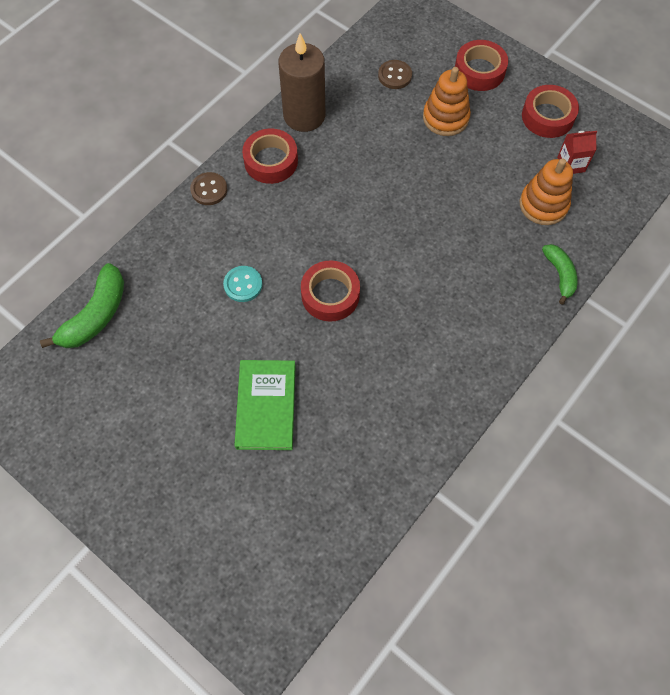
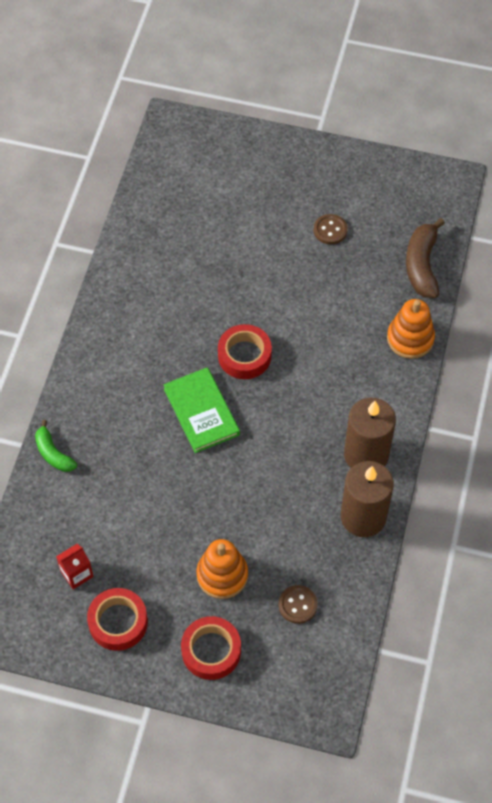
camera: 155 degrees right, 5 degrees down
green banana [40,263,124,348] -> brown banana [406,218,445,298]
brown button [190,172,227,205] -> brown button moved to [314,214,348,244]
turquoise button [223,266,263,302] -> none
green book [234,360,296,450] -> green book moved to [163,367,240,453]
red tape [242,129,298,184] -> brown candle [344,398,396,468]
orange stacking toy [520,158,573,225] -> orange stacking toy moved to [387,299,435,359]

